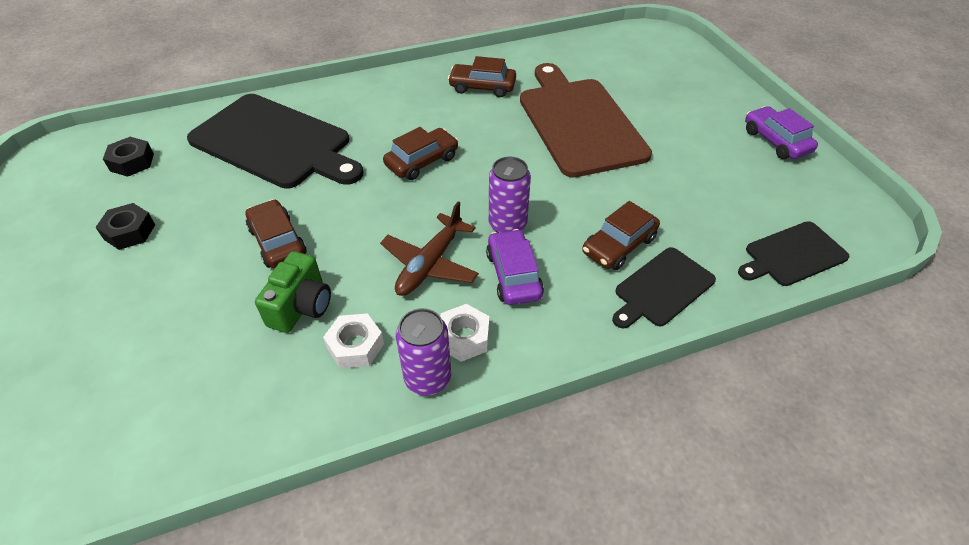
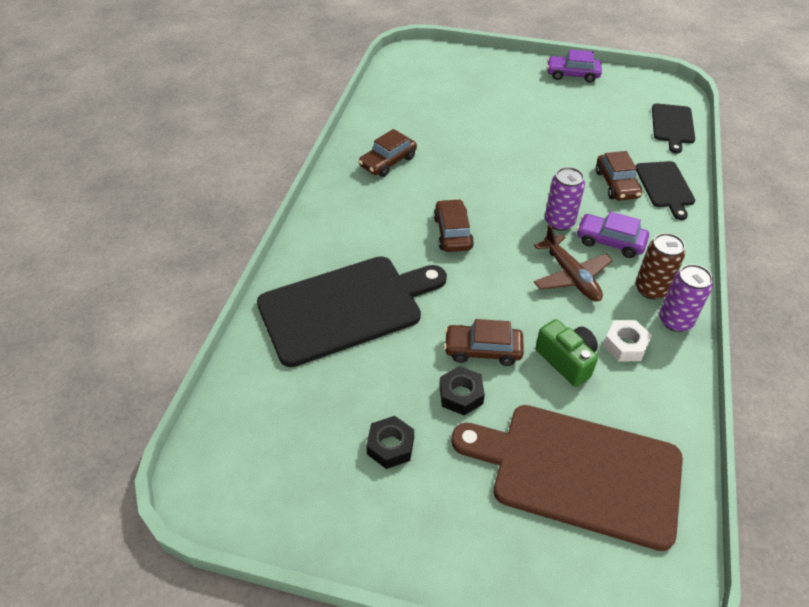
camera: 55 degrees left, 0 degrees up
black nut [103,137,154,177] -> black nut moved to [439,366,485,415]
white nut [440,304,490,362] -> brown can [635,233,685,300]
brown cutting board [520,63,652,178] -> brown cutting board moved to [451,405,683,551]

